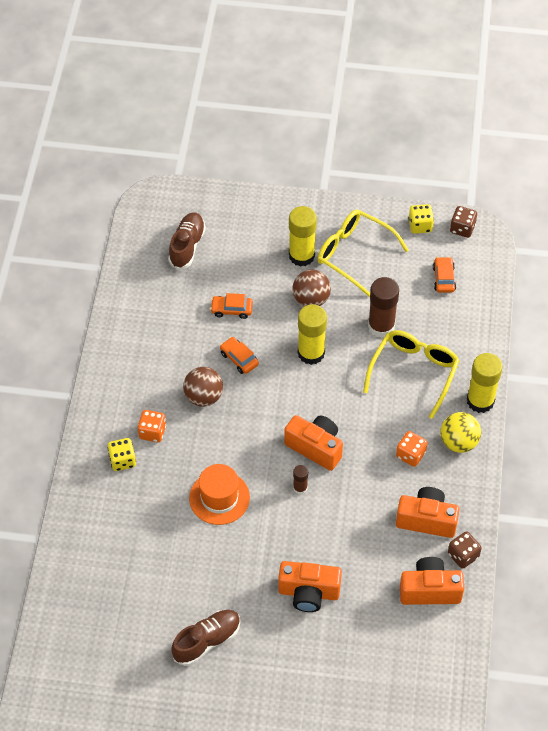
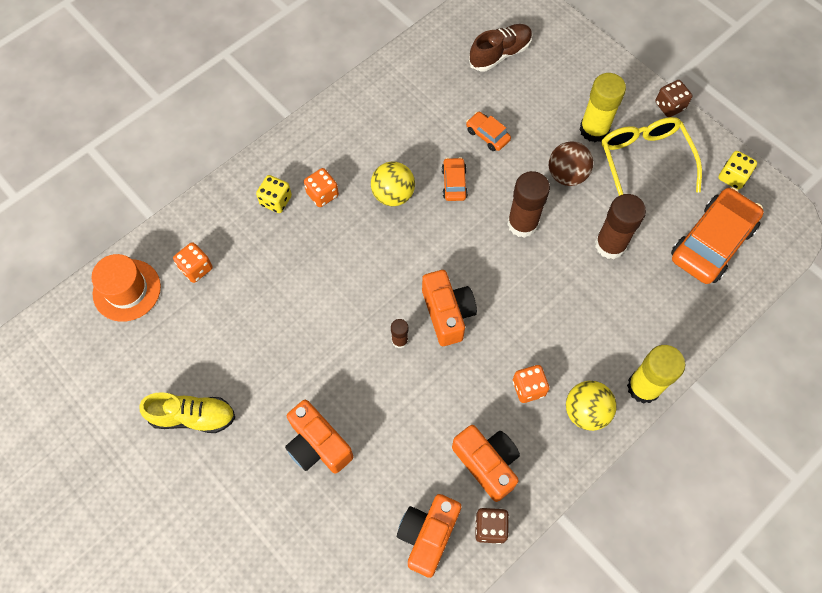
camera: 40 degrees right, 10 degrees up
brown shoe [172,610,240,666] -> yellow shoe [139,392,235,433]
brown ball [183,367,223,407] -> yellow ball [371,162,415,206]
orange hat [189,464,250,525] -> orange hat moved to [91,254,161,322]
yellow glue stick [298,304,327,365] -> brown glue stick [507,171,550,238]
yellow glasses [363,330,460,419] -> none
orange camera [400,557,464,605] -> orange camera turned 105 degrees counterclockwise [397,494,461,578]
orange car [433,257,456,293] -> orange car [671,187,764,284], size x2.13
brown dice [450,206,477,238] -> brown dice moved to [655,80,693,117]
none -> orange dice [173,242,213,283]

